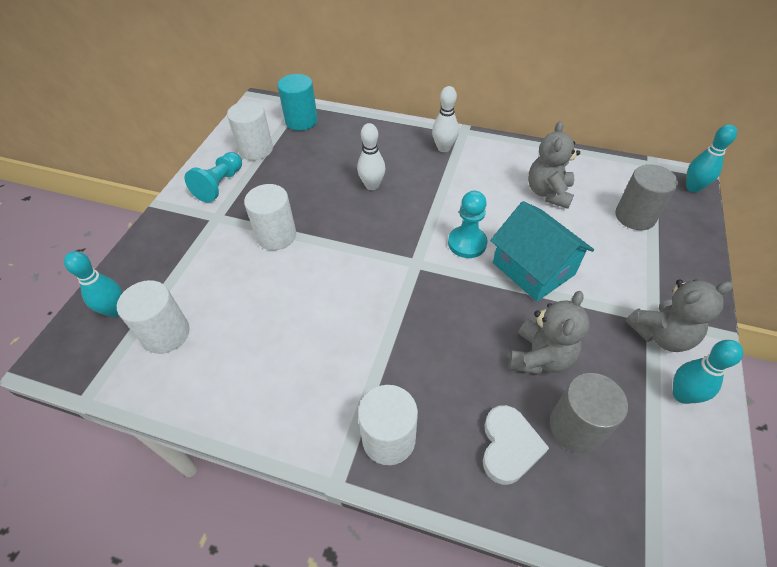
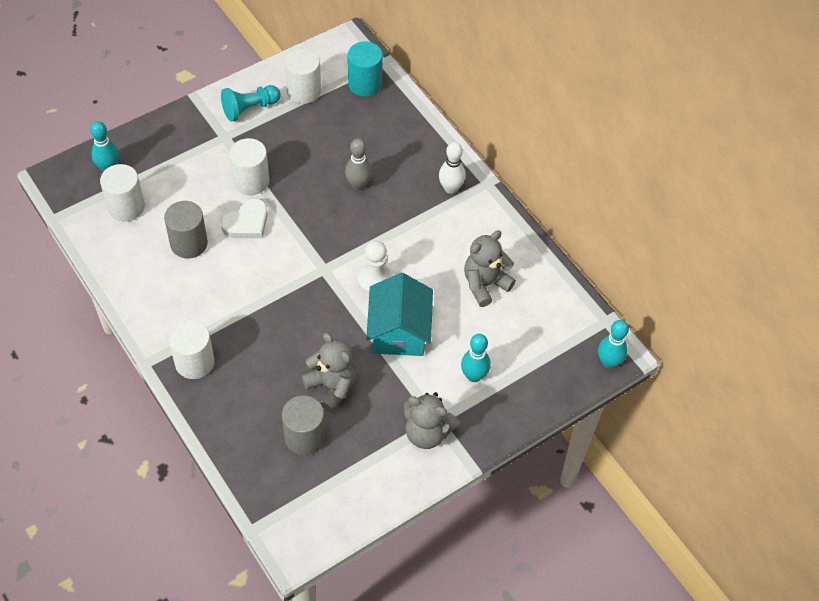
camera: 35 degrees right, 5 degrees up
white bowling pin [357,123,385,190] -> grey bowling pin [345,138,372,190]
turquoise pawn [448,191,488,258] -> white pawn [358,241,393,294]
white heart [483,405,549,485] -> white heart moved to [221,198,268,238]
grey teddy bear [509,291,590,375] -> grey teddy bear turned 105 degrees counterclockwise [301,332,356,412]
grey cylinder [615,164,678,230] -> grey cylinder moved to [164,201,208,258]
turquoise bowling pin [673,340,743,404] -> turquoise bowling pin moved to [461,334,491,382]

